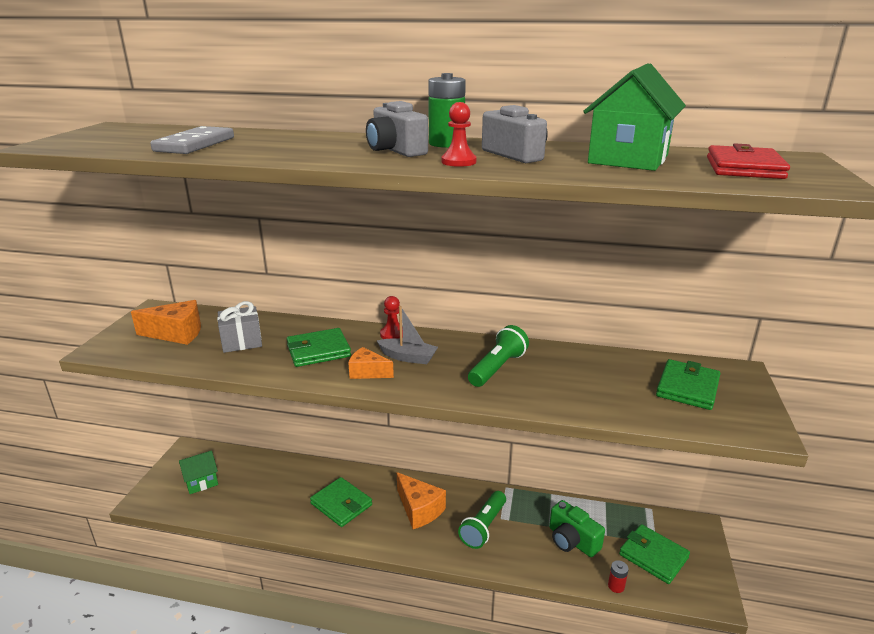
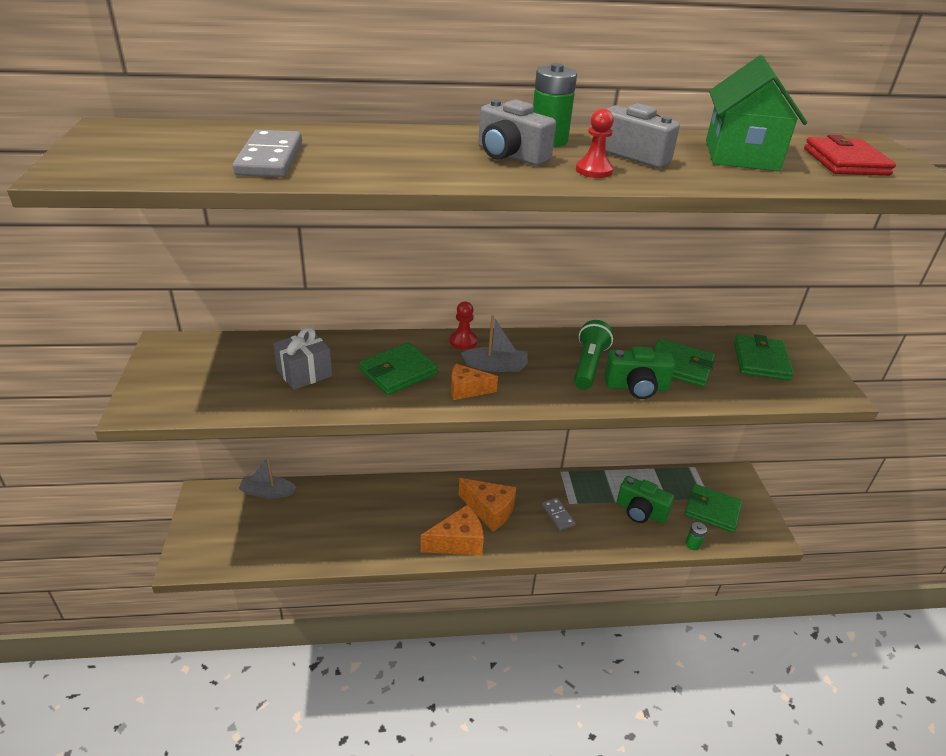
camera: 20 degrees left, 10 degrees up
orange cheese [131,300,201,345] -> orange cheese moved to [421,505,484,555]
green house [179,450,218,494] -> none
green wallet [310,477,372,527] -> green wallet moved to [653,339,715,387]
green flashlight [458,491,506,549] -> grey domino [542,498,576,531]
red battery [608,560,629,593] -> green battery [686,522,707,550]
none -> grey boat [239,457,296,498]
none -> green camera [604,346,675,399]

